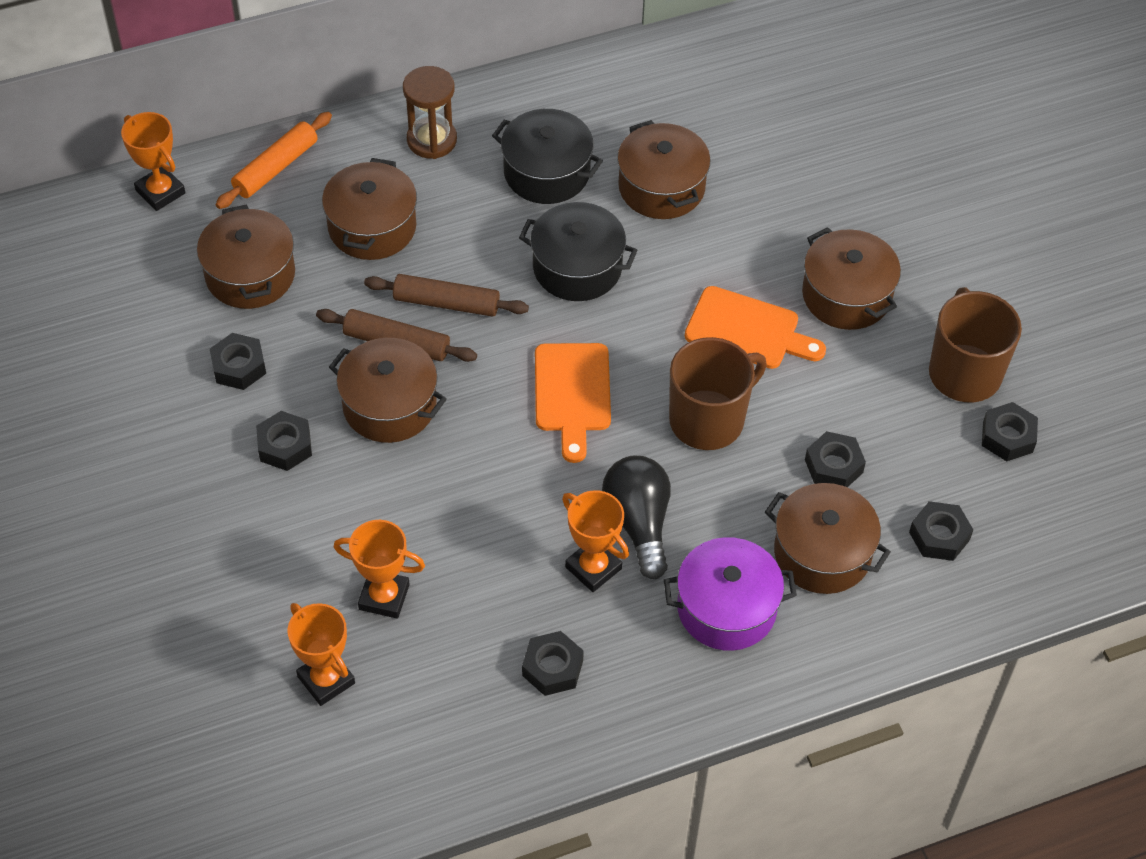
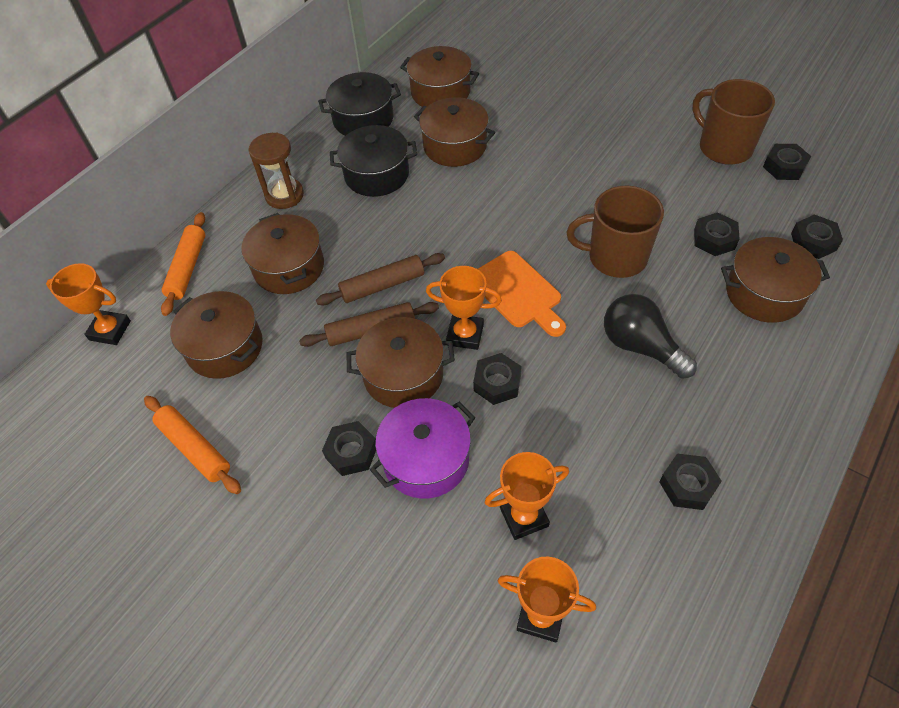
camera: 30 degrees left, 0 degrees up
black nut [210,333,266,390] -> black nut moved to [473,353,522,405]
black pot [519,202,638,301] -> black pot moved to [318,72,401,136]
orange trophy [562,490,629,592] -> orange trophy moved to [426,266,502,350]
purple pot [664,537,797,651] -> purple pot moved to [370,398,475,499]
brown mug [669,337,767,450] -> brown mug turned 105 degrees counterclockwise [567,185,664,278]
orange cutting board [685,286,826,369] -> none
brown pot [802,227,901,330] -> brown pot moved to [400,46,479,107]
none -> orange rolling pin [144,396,241,494]

